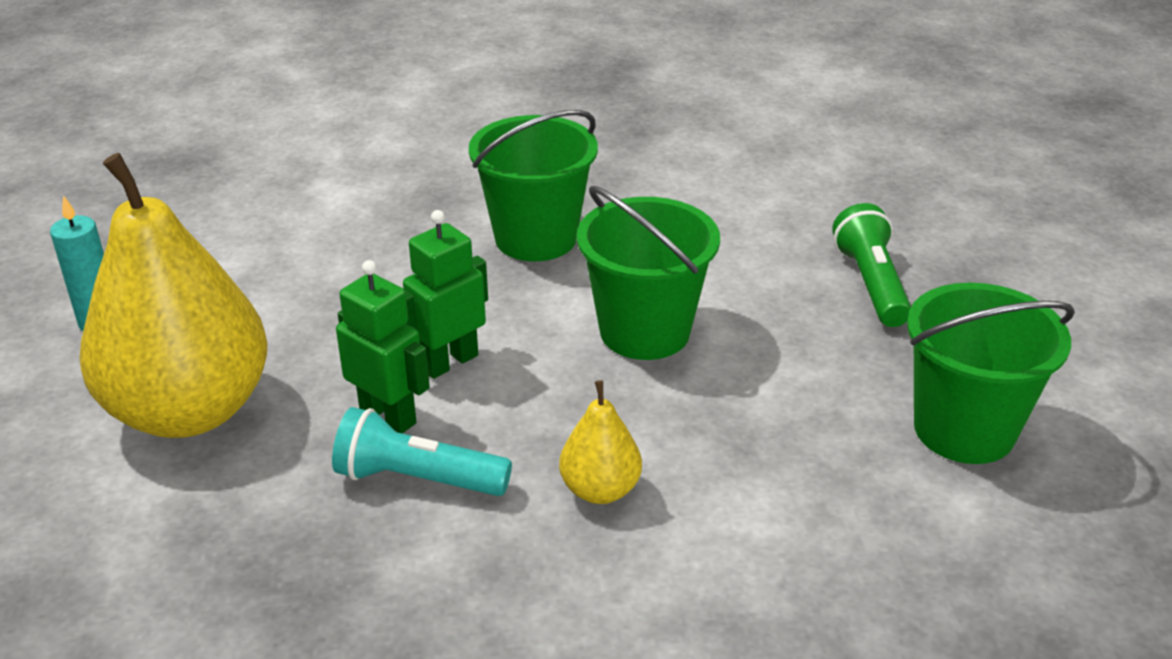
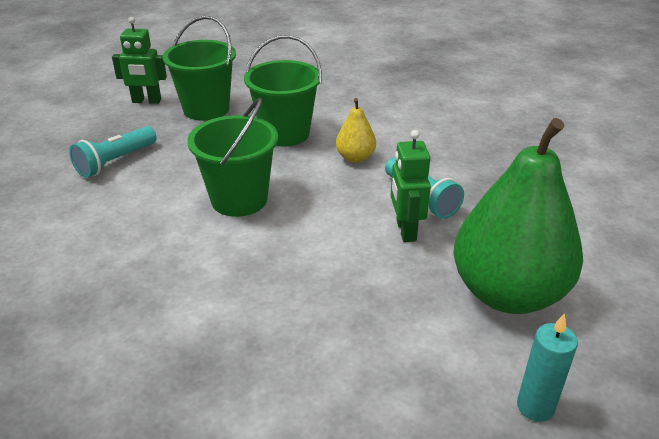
camera: 135 degrees left, 0 degrees up
yellow pear [80,153,268,438] -> green pear [453,118,583,314]
green robot [403,210,488,379] -> green robot moved to [112,17,167,104]
green bucket [469,110,598,261] -> green bucket moved to [244,35,322,146]
green flashlight [832,203,911,327] -> turquoise flashlight [69,126,157,178]

